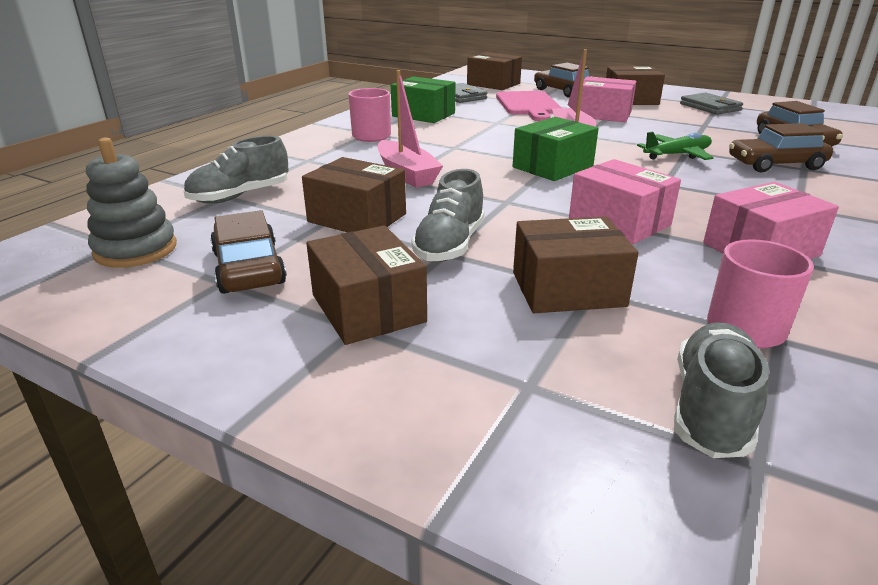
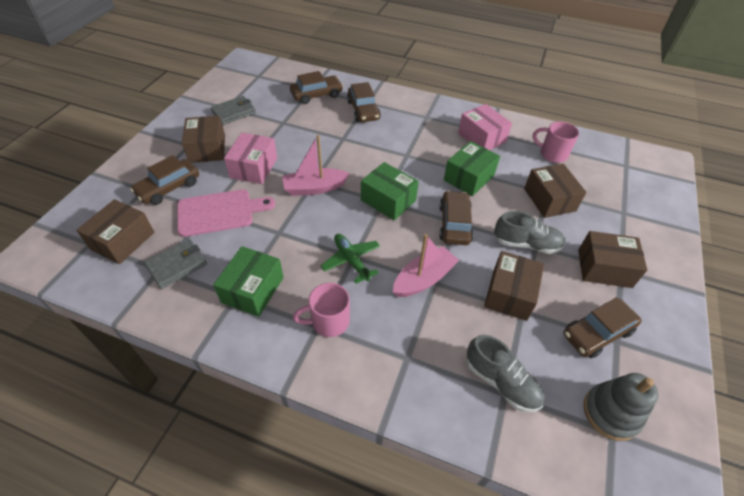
camera: 100 degrees left, 20 degrees up
brown box [306,226,427,345] -> brown box turned 45 degrees clockwise [578,231,647,288]
pink box [569,159,681,244] -> green box [444,141,500,196]
green plane [637,132,714,160] -> green plane moved to [321,234,380,284]
grey shoe [674,322,769,458] -> none
none -> brown car [439,191,473,245]

